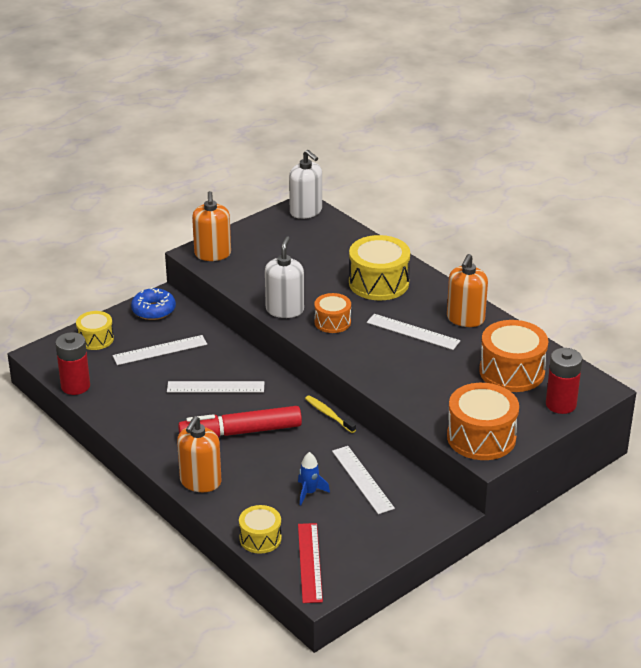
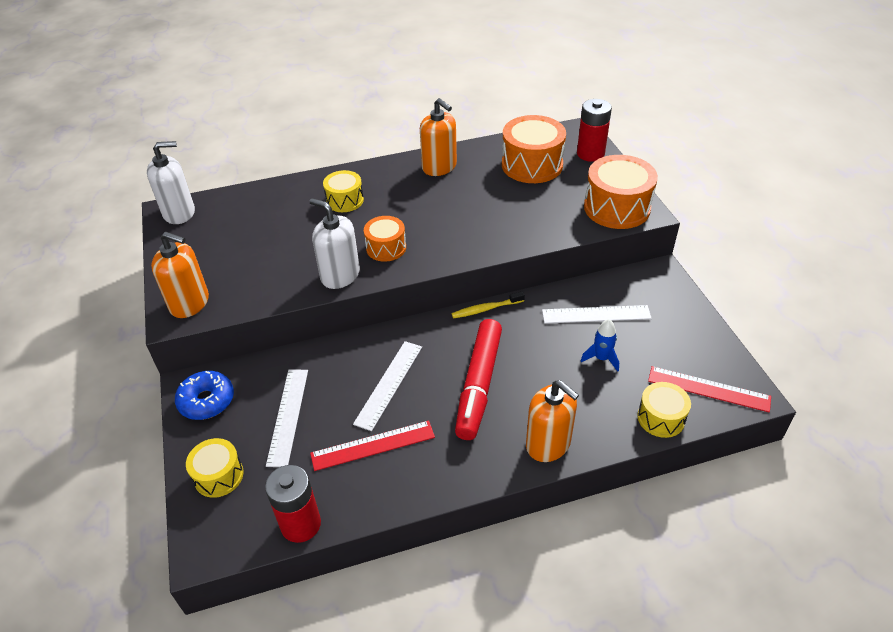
camera: 65 degrees left, 10 degrees up
yellow drum [349,235,410,300] -> yellow drum [323,170,364,212], size x0.59
white ruler [367,314,460,350] -> none
none -> red ruler [310,420,435,471]

